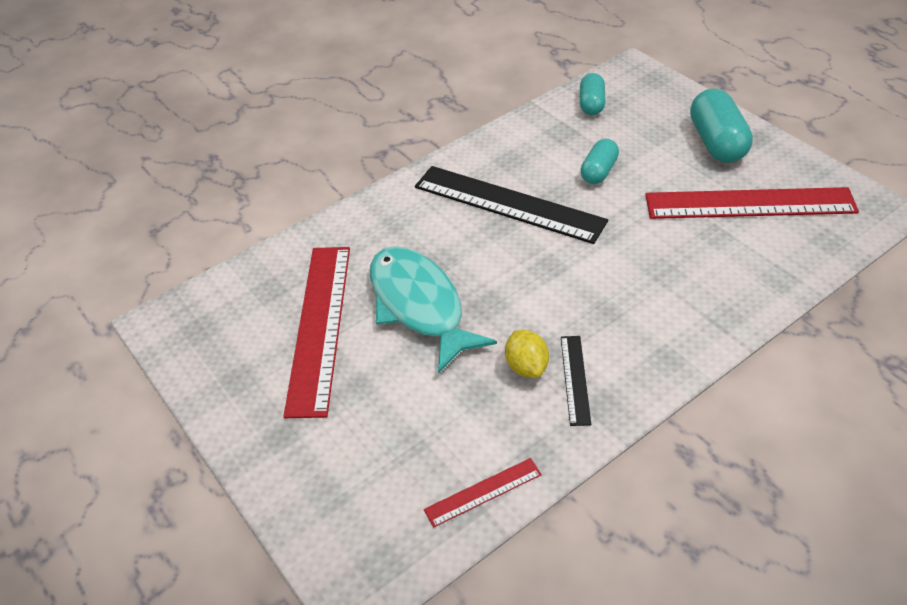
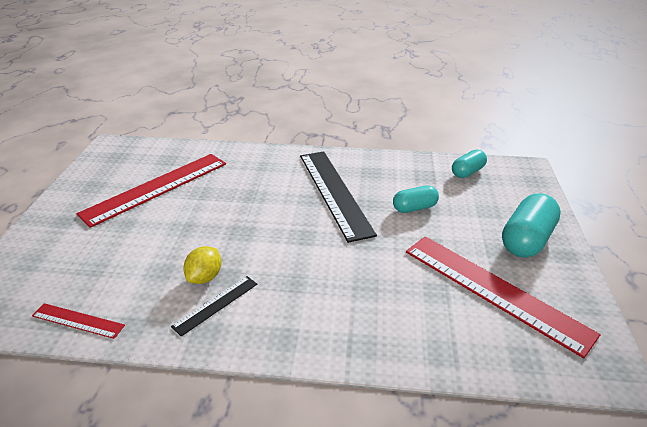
camera: 40 degrees right, 10 degrees down
turquoise fish [370,246,497,374] -> none

